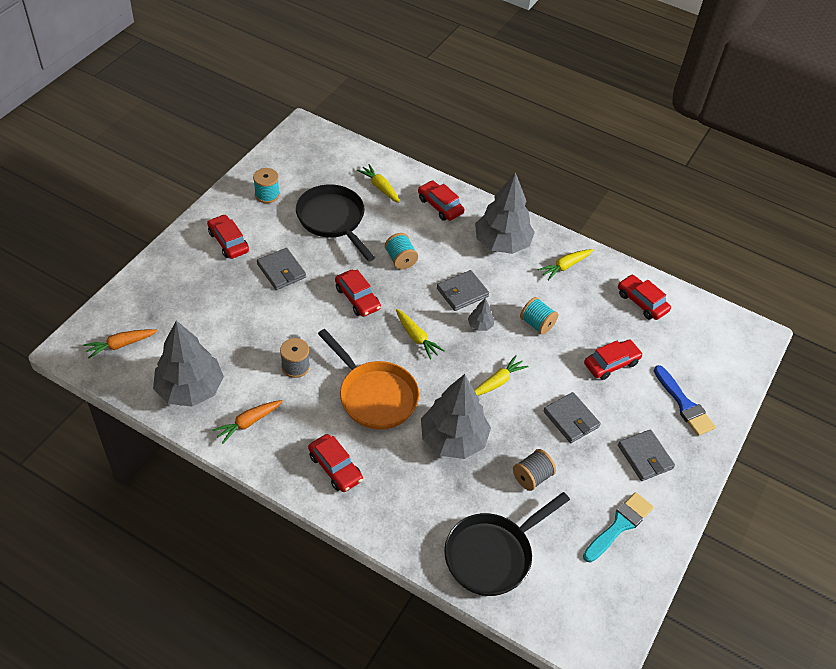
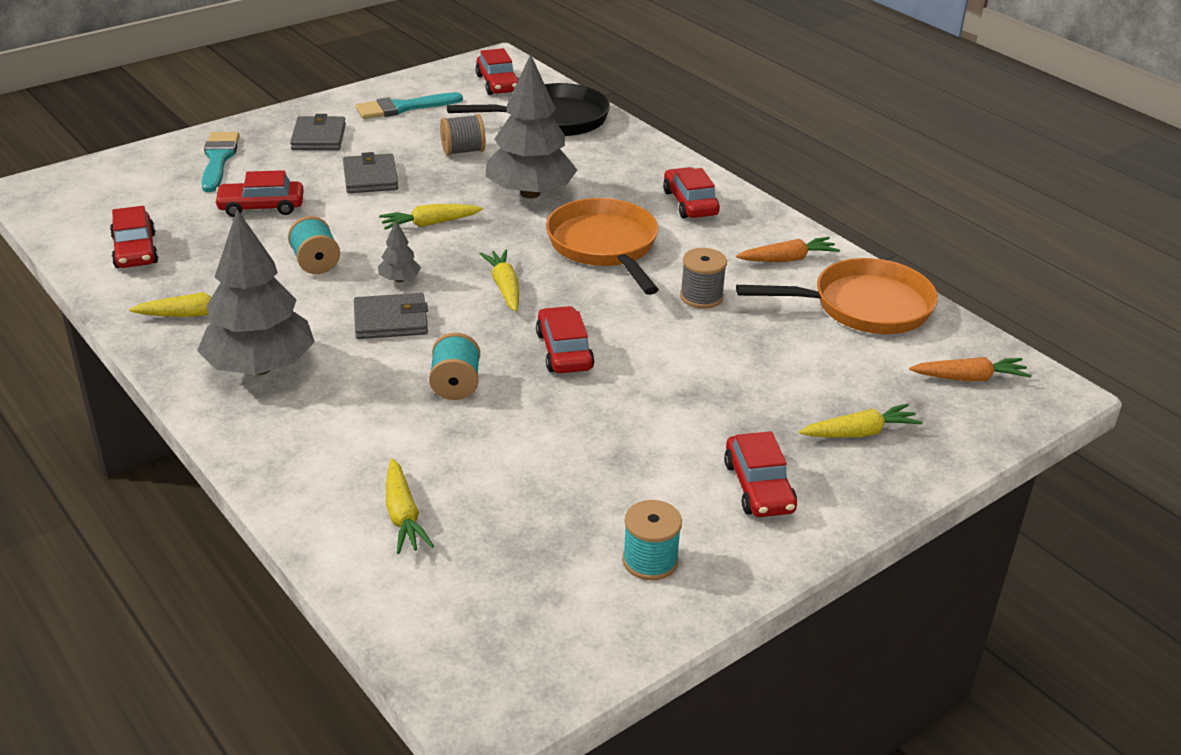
camera: 155 degrees left, 15 degrees down
grey tree [153,321,224,407] -> orange pan [736,258,938,334]
grey wallet [257,248,306,290] -> none
black pan [296,184,375,262] -> none
red car [418,180,464,221] -> red car moved to [475,48,519,95]
blue brush [654,365,716,436] -> turquoise brush [201,132,239,192]
none -> yellow carrot [799,403,923,438]

